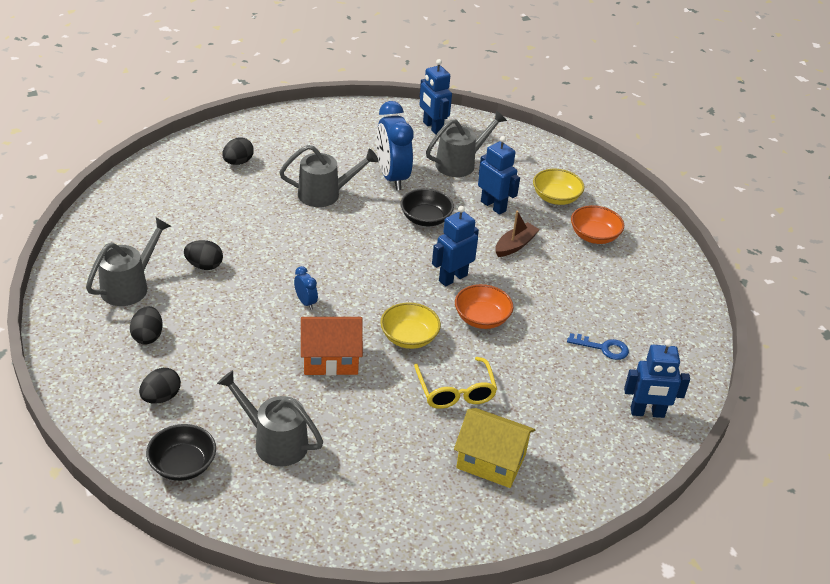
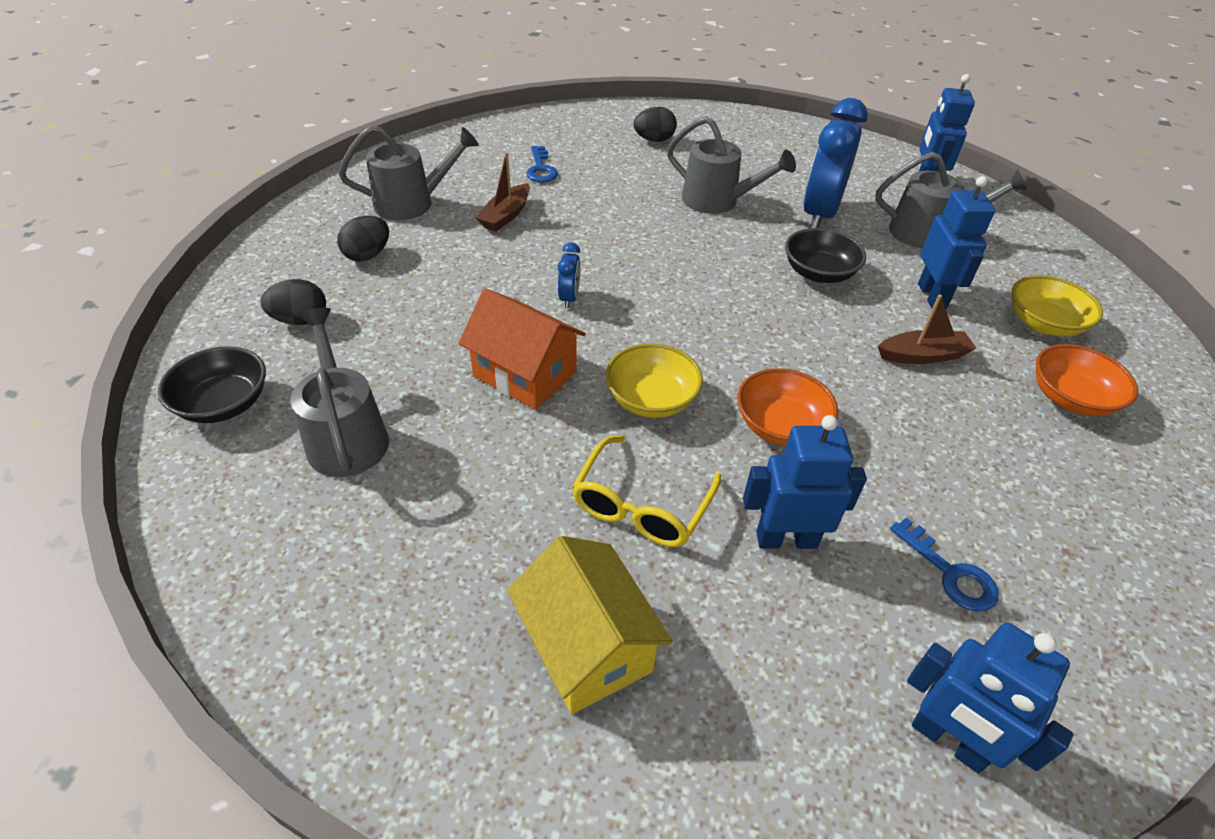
camera: 40 degrees right, 5 degrees up
black egg [184,240,223,270] -> brown boat [475,152,530,231]
blue robot [432,206,479,286] -> blue robot moved to [743,415,867,549]
none -> blue key [526,146,558,182]

